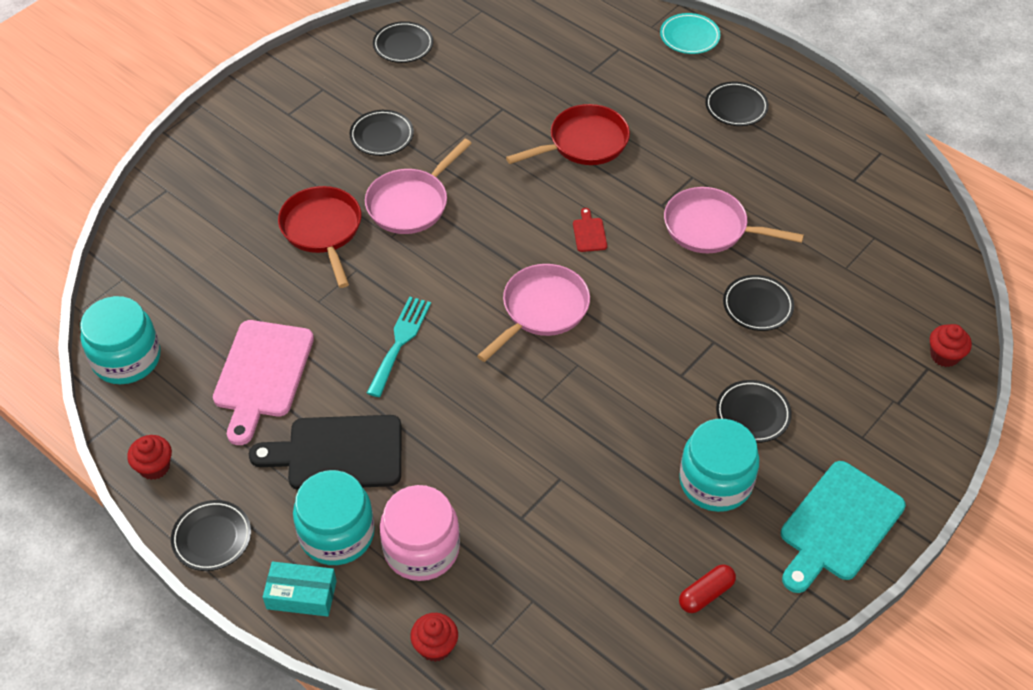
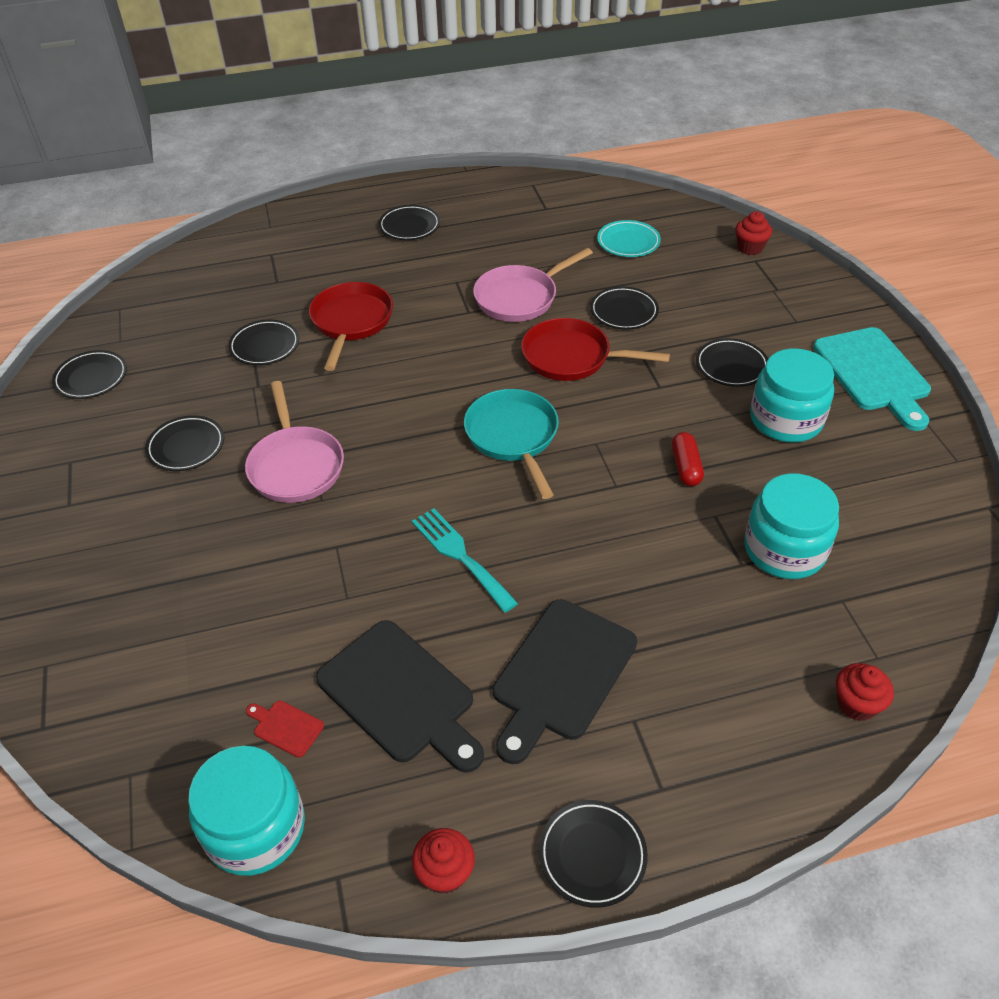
camera: 55 degrees left, 5 degrees down
pink cutting board [213,320,314,445] -> black cutting board [316,620,484,773]
turquoise box [263,562,337,617] -> none
red pan [278,186,361,288] -> red pan moved to [521,318,670,381]
turquoise jar [293,470,375,565] -> turquoise jar moved to [744,473,839,579]
pink jar [380,485,460,581] -> none
pink pan [477,264,590,362] -> turquoise pan [464,389,559,499]
red cutting board [573,208,607,252] -> red cutting board moved to [246,701,324,758]
turquoise plate [660,13,720,54] -> turquoise plate moved to [597,220,661,257]
red capsule [679,564,736,613] -> red capsule moved to [672,432,704,486]
none -> black plate [228,319,299,365]

